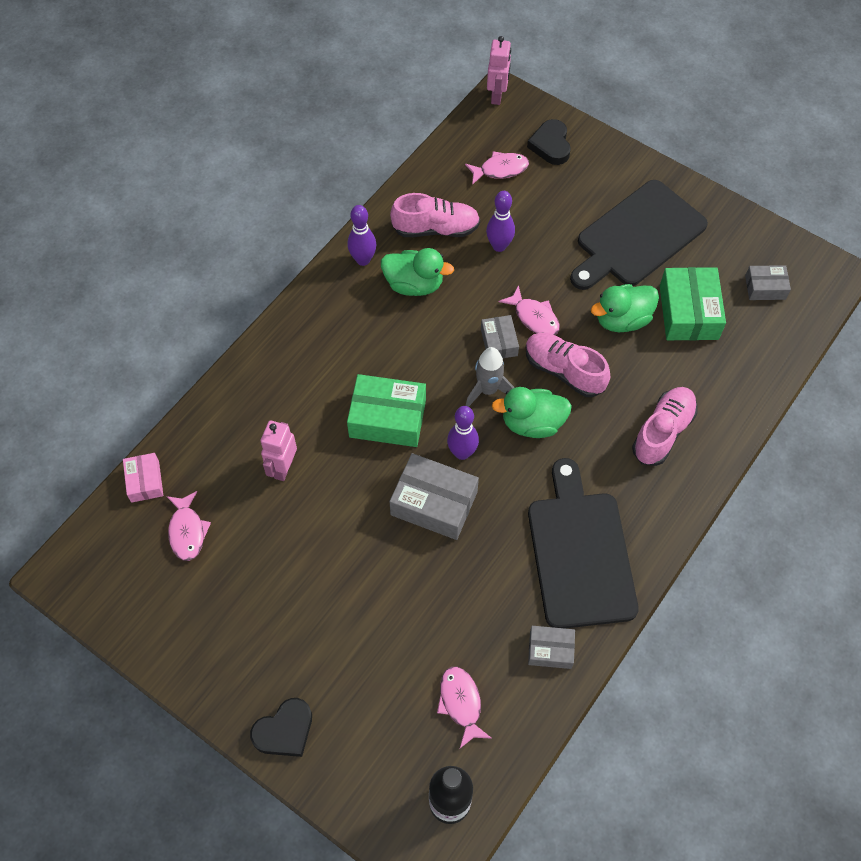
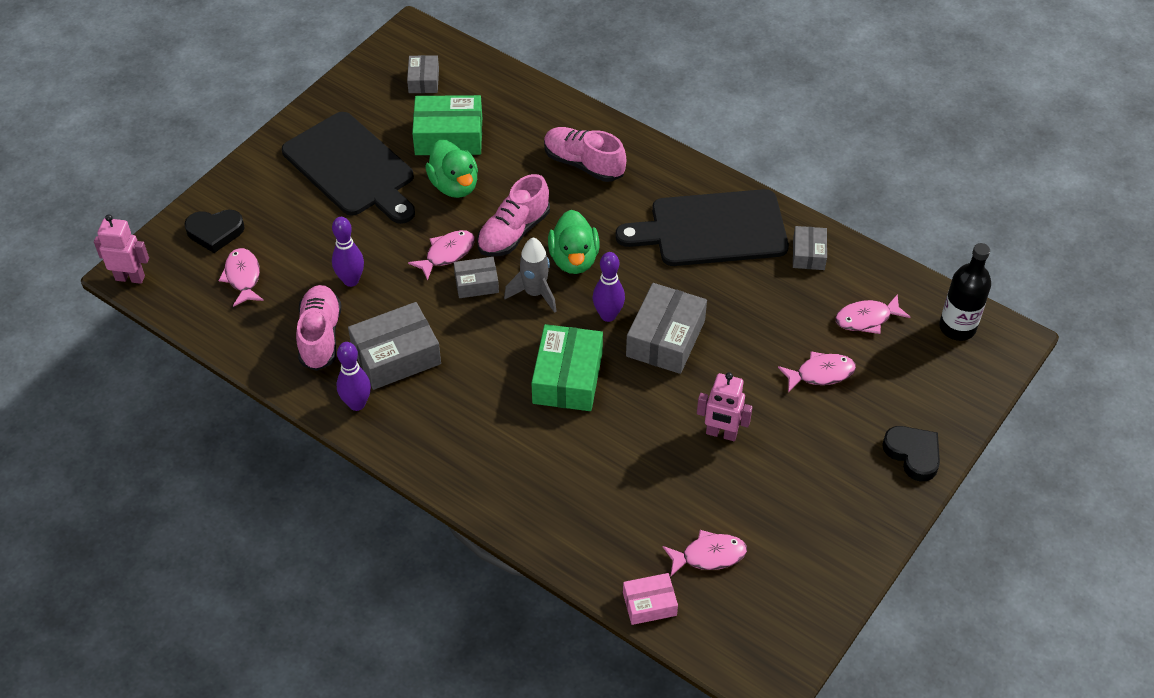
camera: 90 degrees left, 10 degrees down
pink robot [261,420,297,481] -> pink robot moved to [697,372,752,441]
green duck [381,248,454,296] -> grey box [348,302,441,390]
none -> pink fish [778,351,856,392]

